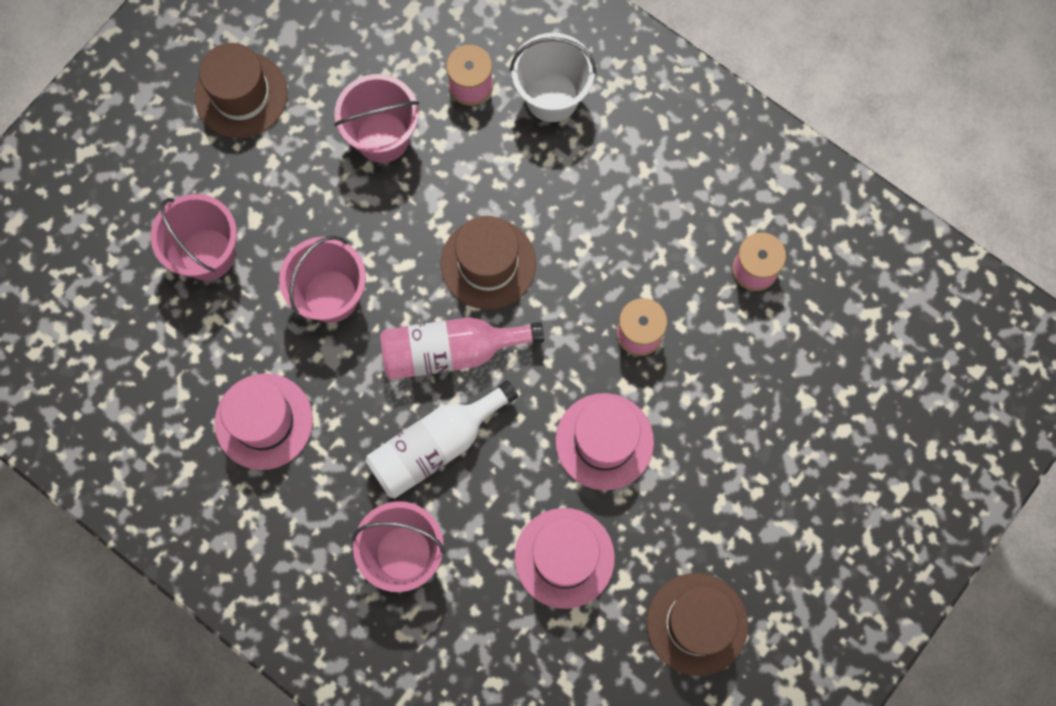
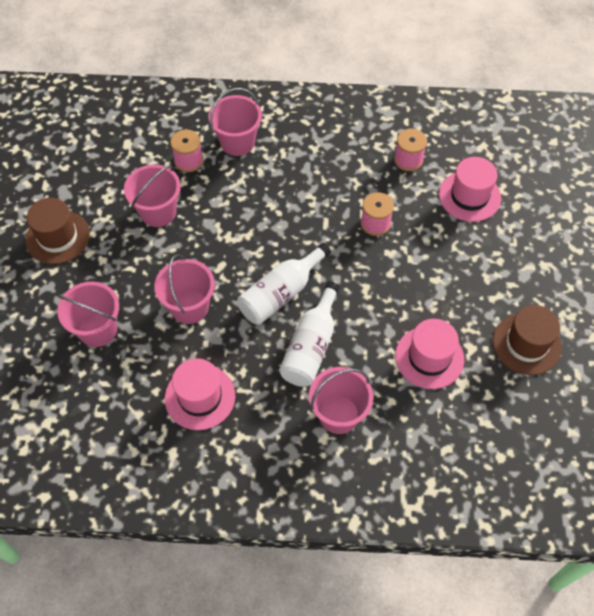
camera: 35 degrees left, 15 degrees down
pink bottle [380,317,544,380] -> white bottle [237,243,331,325]
brown hat [440,216,536,310] -> none
white bucket [510,33,597,122] -> pink bucket [208,88,262,156]
pink hat [555,393,654,490] -> pink hat moved to [439,157,501,222]

